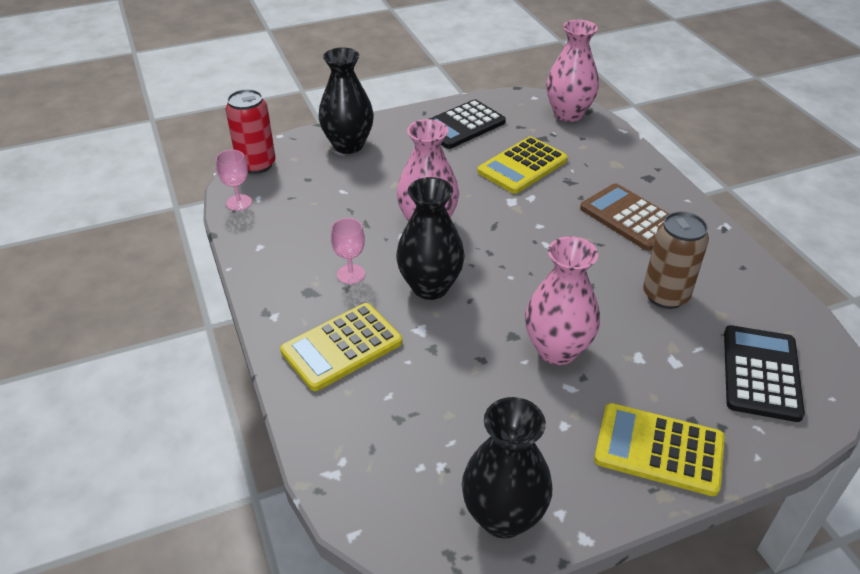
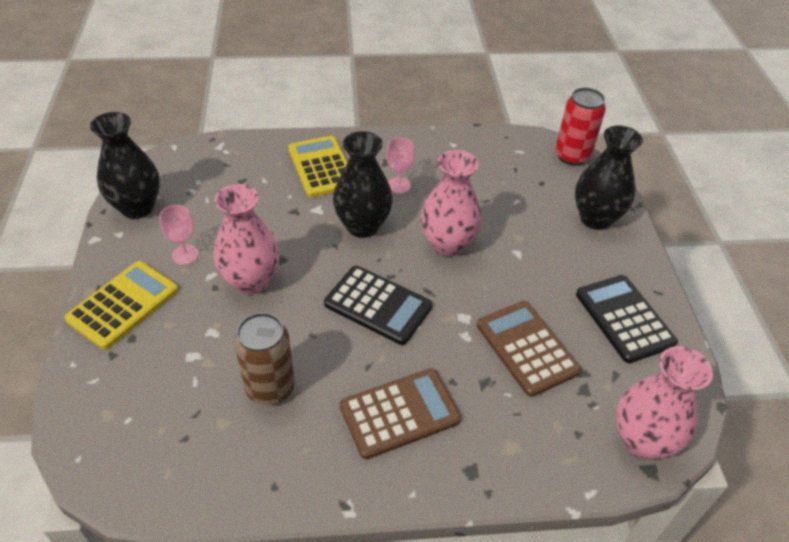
camera: 105 degrees right, 5 degrees up
pink goblet [216,150,252,211] -> pink goblet moved to [160,205,199,265]
yellow calculator [477,136,568,194] -> brown calculator [477,301,581,397]
black calculator [724,325,805,422] -> black calculator moved to [324,266,432,345]

